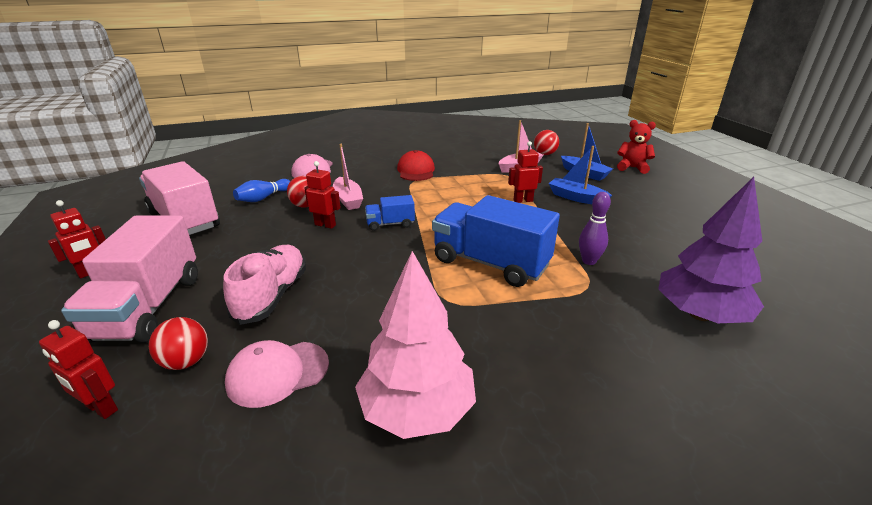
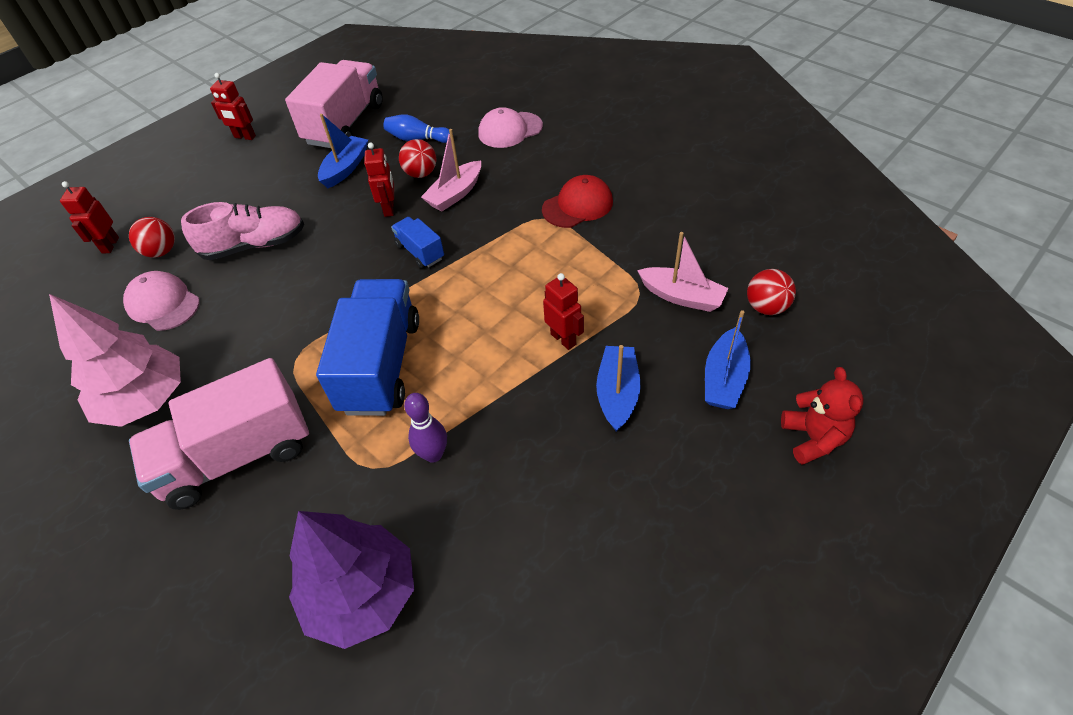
camera: 65 degrees right, 20 degrees up
pink truck [61,215,198,343] -> pink truck moved to [129,358,309,510]
none -> blue boat [318,114,368,188]

